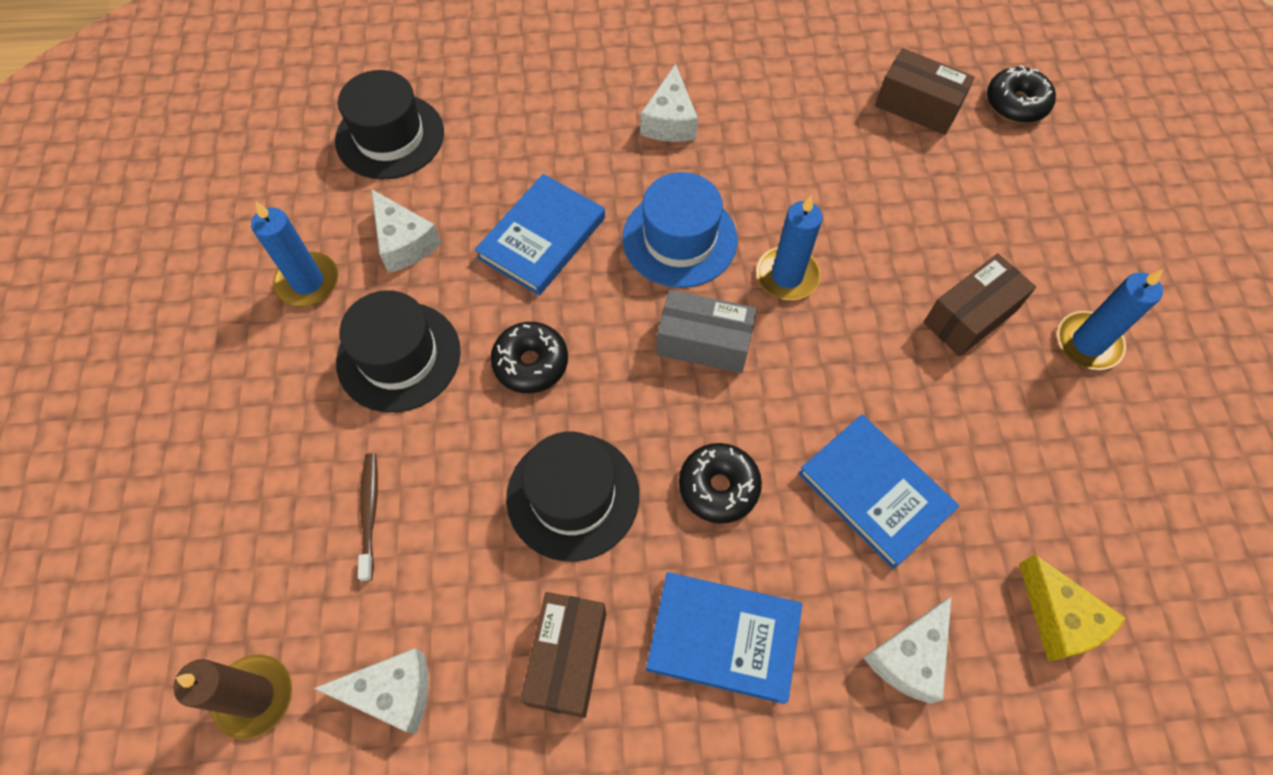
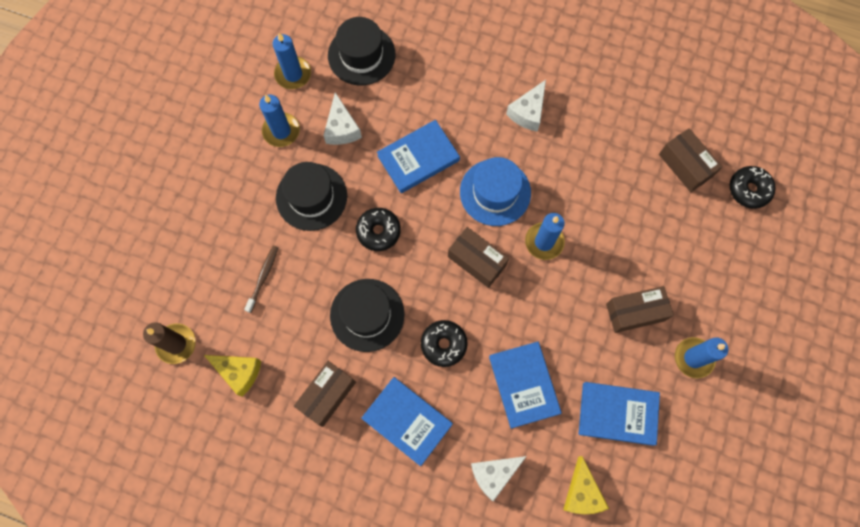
camera: 25 degrees right, 10 degrees up
white cheese [314,648,428,734] -> yellow cheese [204,355,261,397]
grey box [656,290,757,373] -> brown box [448,227,509,288]
none -> blue candle [273,33,311,89]
none -> blue book [579,382,660,446]

